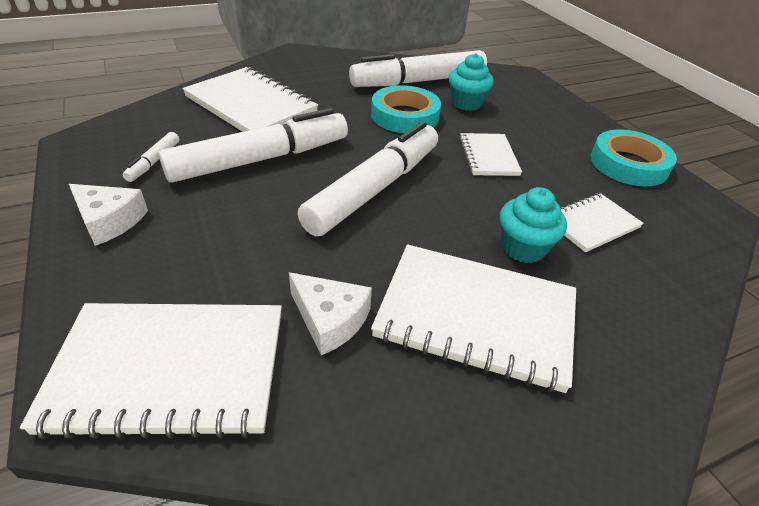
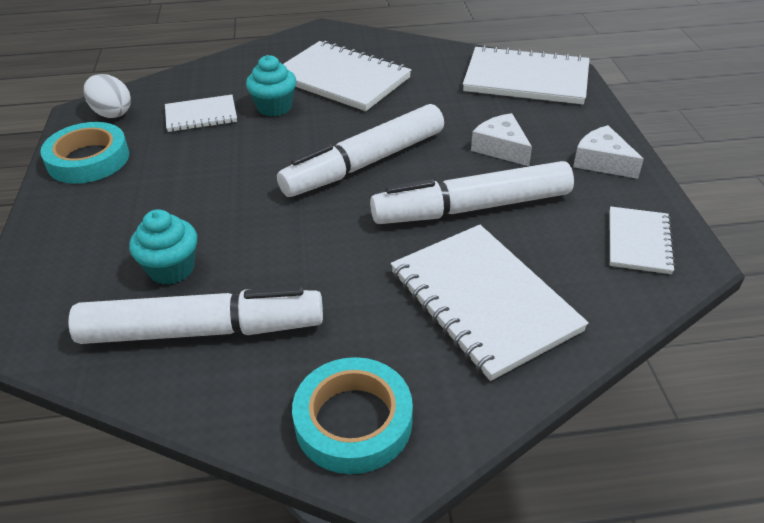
camera: 160 degrees left, 0 degrees up
white marker [122,132,179,182] -> none
white cheese [289,272,372,355] -> white cheese moved to [471,113,532,166]
turquoise tape [371,85,441,133] -> turquoise tape moved to [292,357,413,474]
white notebook [459,133,522,176] -> white notebook moved to [609,206,676,274]
none -> white egg [84,74,131,118]

